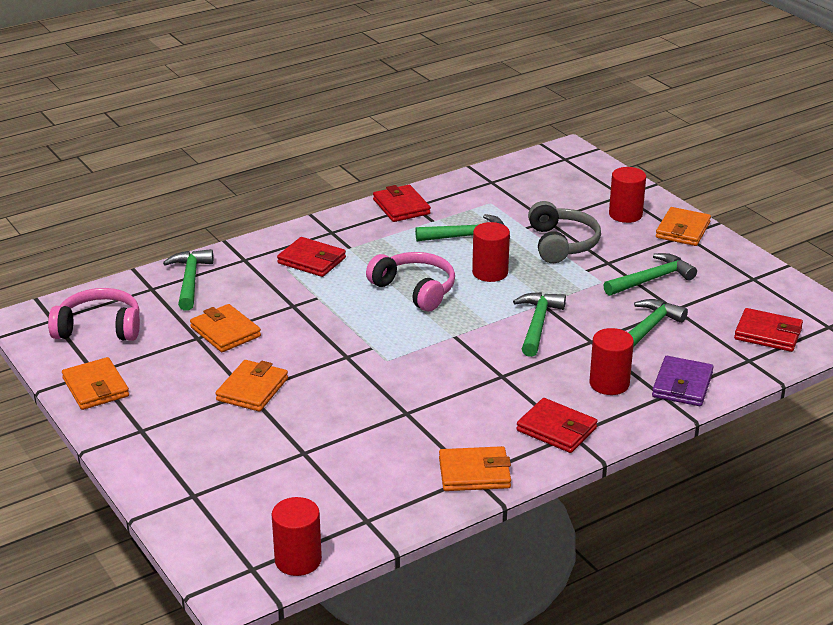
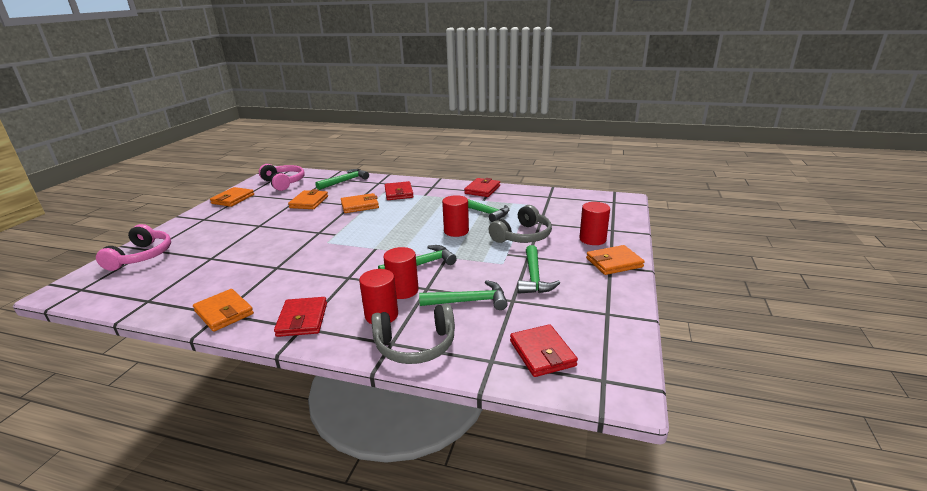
camera: 50 degrees right, 5 degrees down
orange wallet [215,360,288,412] -> orange wallet moved to [341,193,379,213]
red cylinder [272,497,322,576] -> red cylinder moved to [383,247,419,299]
pink headphones [366,252,455,311] -> pink headphones moved to [96,224,171,271]
green hammer [603,253,697,296] -> green hammer turned 75 degrees clockwise [518,245,560,294]
purple wallet [652,356,714,406] -> grey headphones [371,304,455,364]

